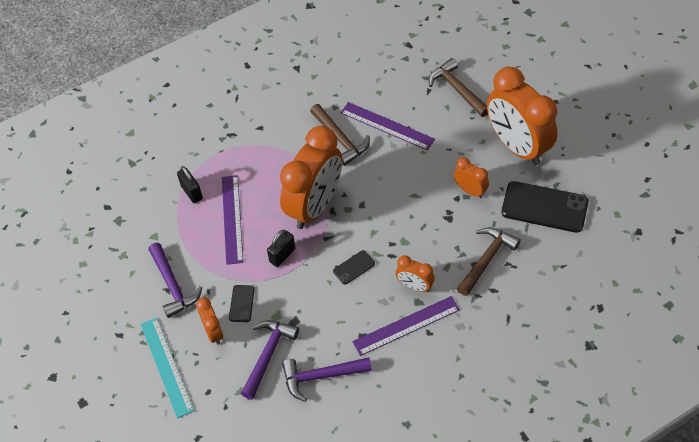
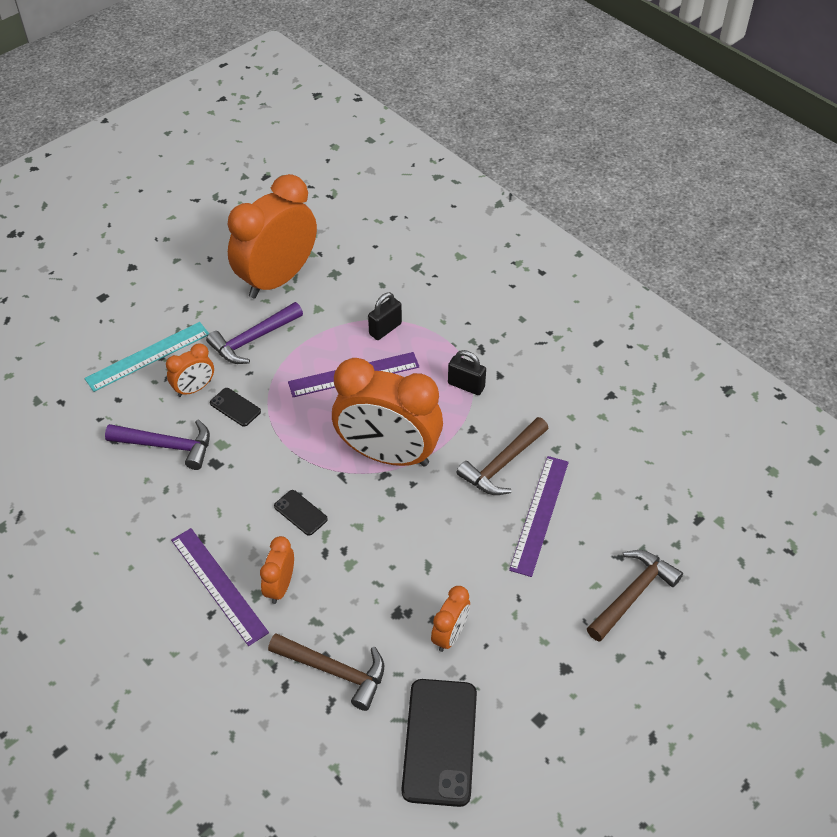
camera: 75 degrees right, 5 degrees down
black phone [229,285,255,322] -> black phone turned 45 degrees clockwise [210,388,261,427]
black padlock [267,230,296,267] -> black padlock moved to [448,350,486,395]
purple hammer [282,357,372,402] -> none
orange clock [487,67,557,165] -> orange clock moved to [228,174,317,298]

